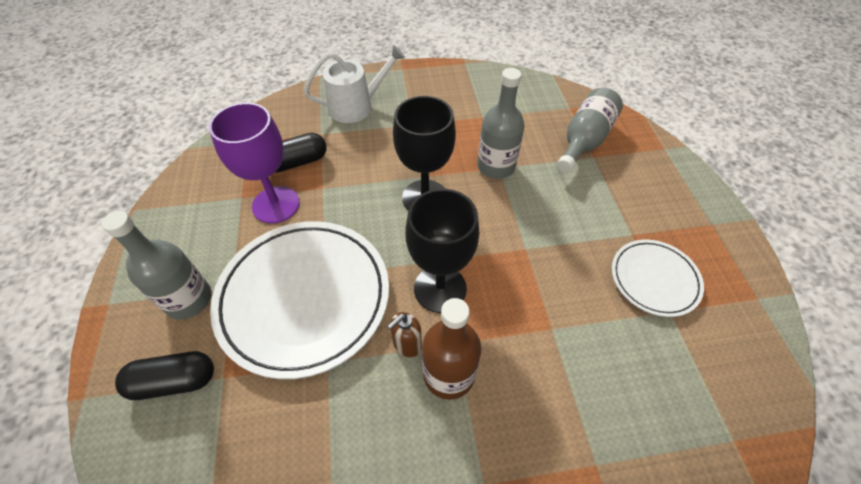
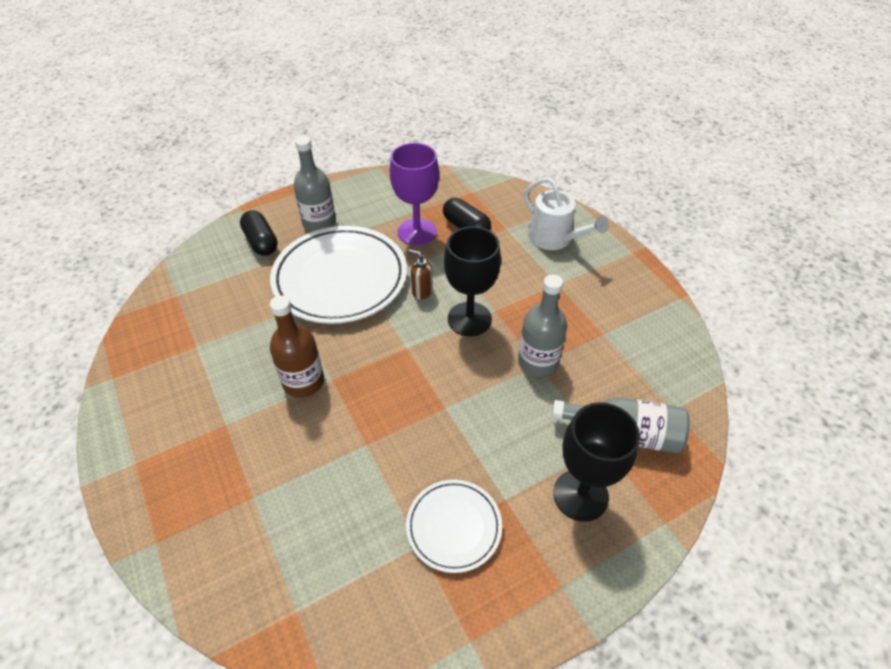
camera: 70 degrees right, 5 degrees down
brown soap dispenser [388,312,422,357] -> brown soap dispenser moved to [408,249,433,299]
black goblet [406,189,479,313] -> black goblet moved to [553,402,640,522]

